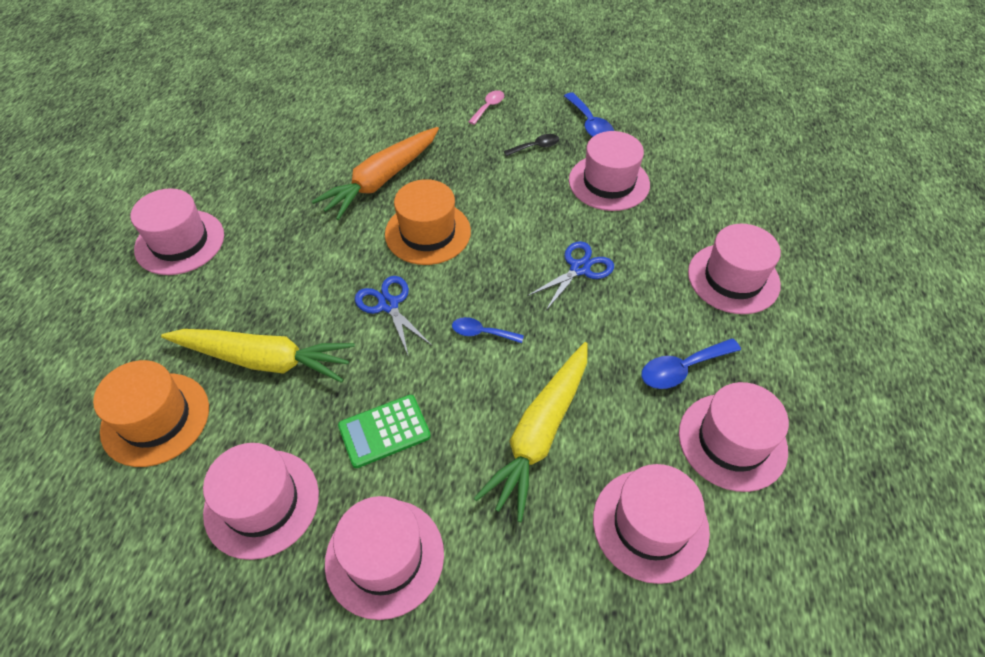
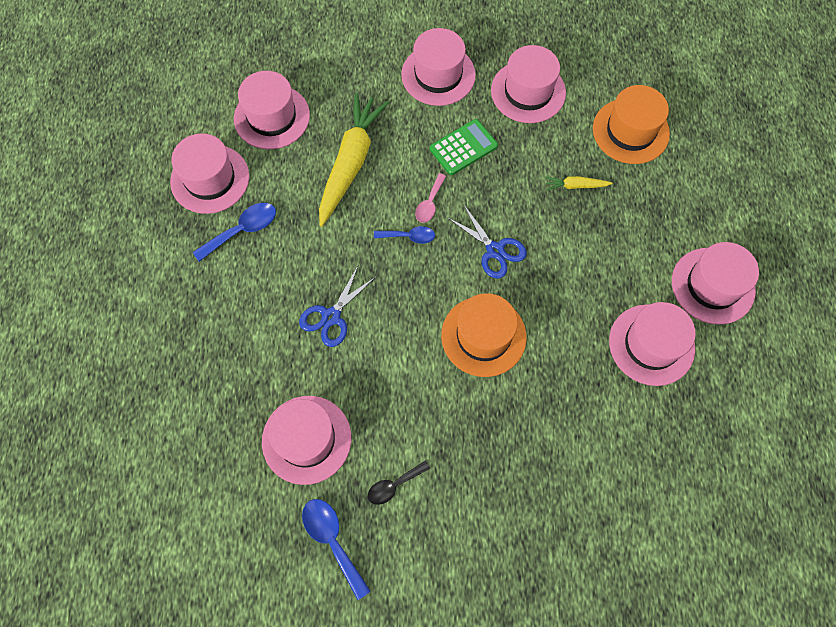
camera: 170 degrees right, 15 degrees up
yellow carrot [161,329,355,383] -> yellow carrot [545,176,613,190], size x0.43
orange carrot [312,127,439,220] -> none
pink spoon [468,90,504,125] -> pink spoon moved to [415,173,446,223]
pink hat [688,224,781,314] -> pink hat moved to [609,302,696,386]

